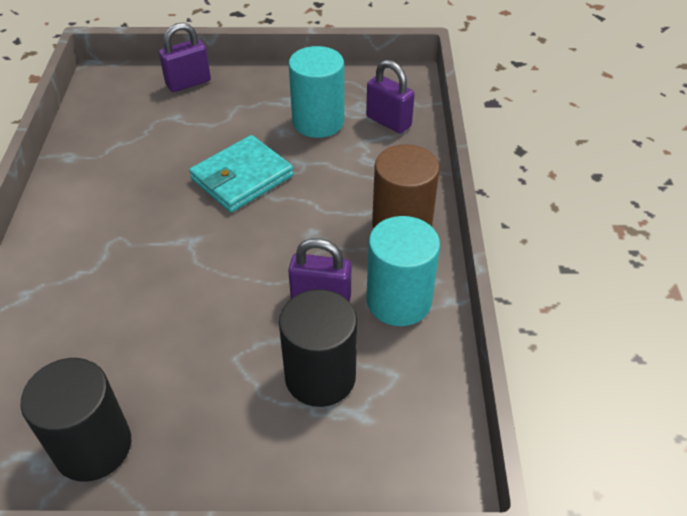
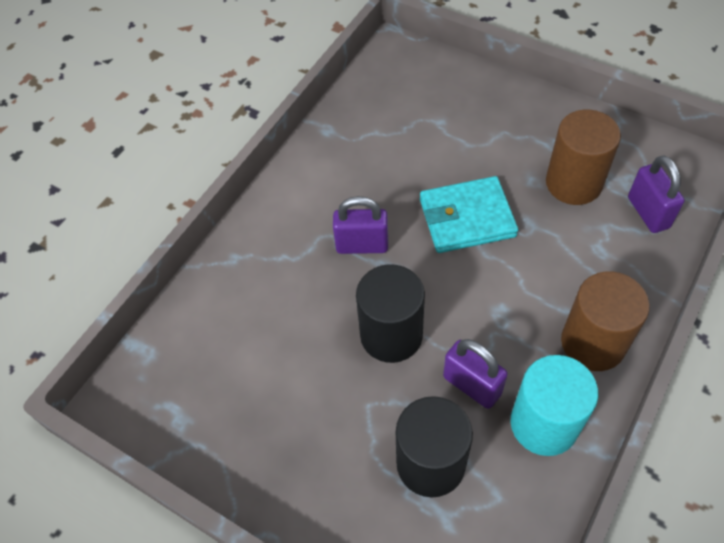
camera: 35 degrees right, 10 degrees up
black cylinder [20,358,131,481] -> black cylinder moved to [356,264,425,363]
purple padlock [159,23,211,92] -> purple padlock moved to [333,196,388,254]
turquoise cylinder [289,46,344,138] -> brown cylinder [546,110,621,205]

